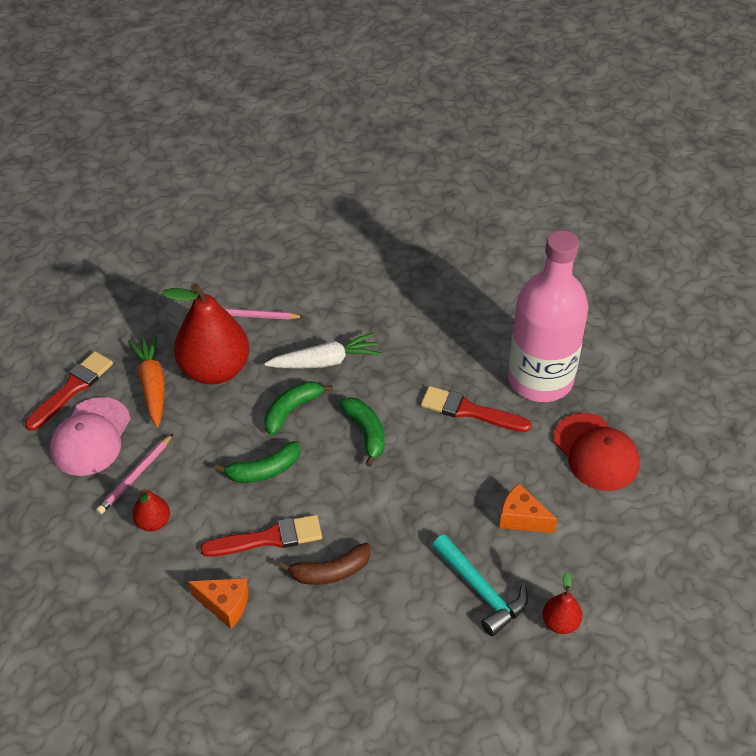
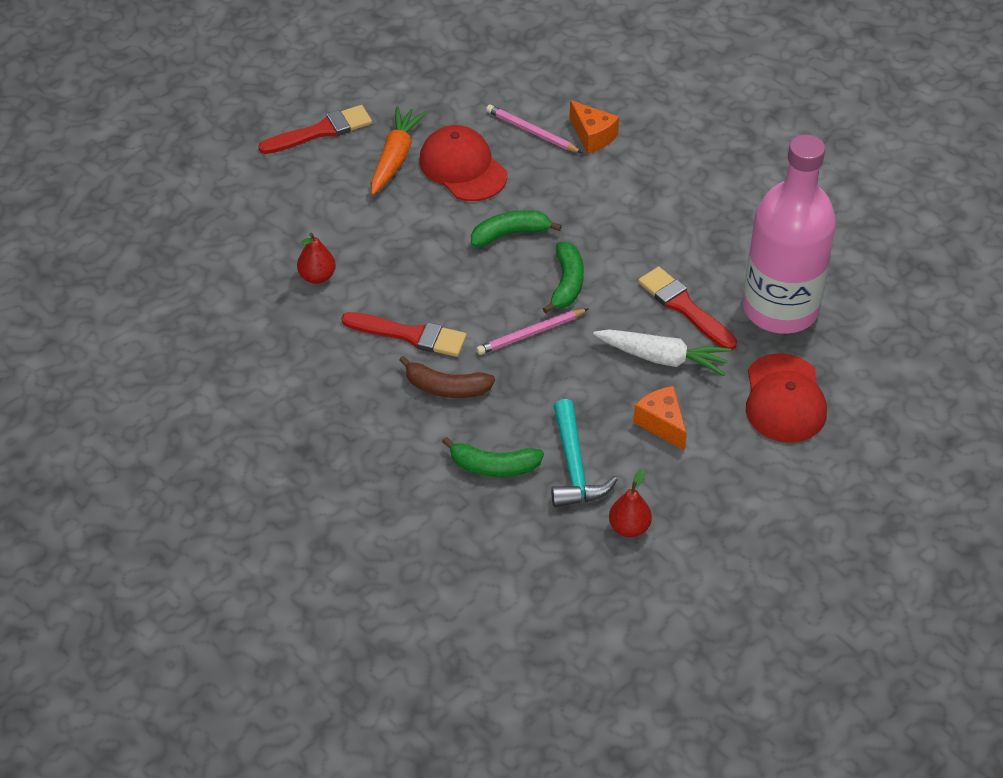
camera: 30 degrees right, 0 degrees up
pink cap [50,397,131,476] -> none
pink pencil [96,434,173,514] -> pink pencil moved to [476,309,588,355]
red pear [162,283,249,384] -> red cap [419,125,507,201]
orange cheese [188,578,249,629] -> orange cheese moved to [570,100,619,154]
green banana [214,441,300,483] -> green banana moved to [442,437,544,477]
white carrot [264,332,381,369] -> white carrot moved to [593,329,731,376]

